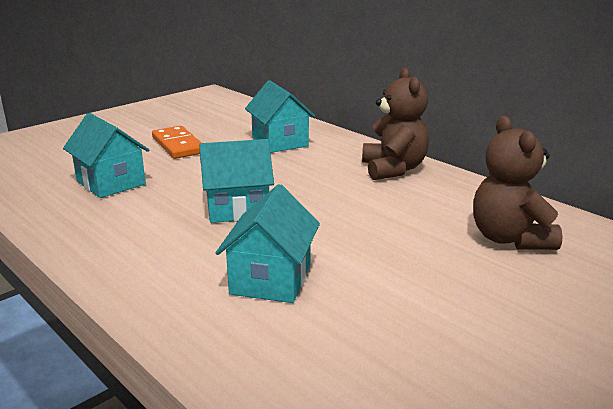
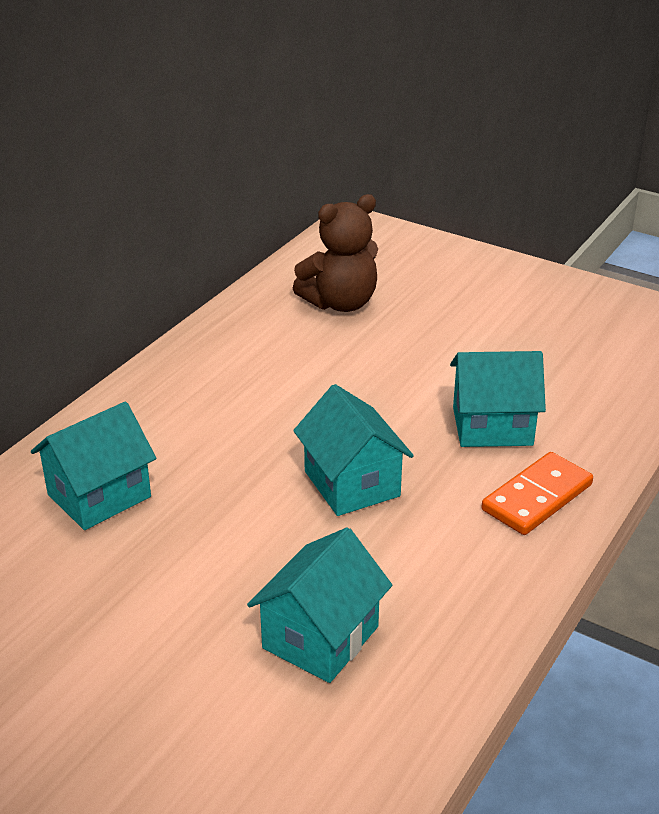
camera: 105 degrees left, 10 degrees up
orange domino [152,126,202,159] -> orange domino moved to [481,452,593,535]
brown teddy bear [362,68,429,180] -> none

